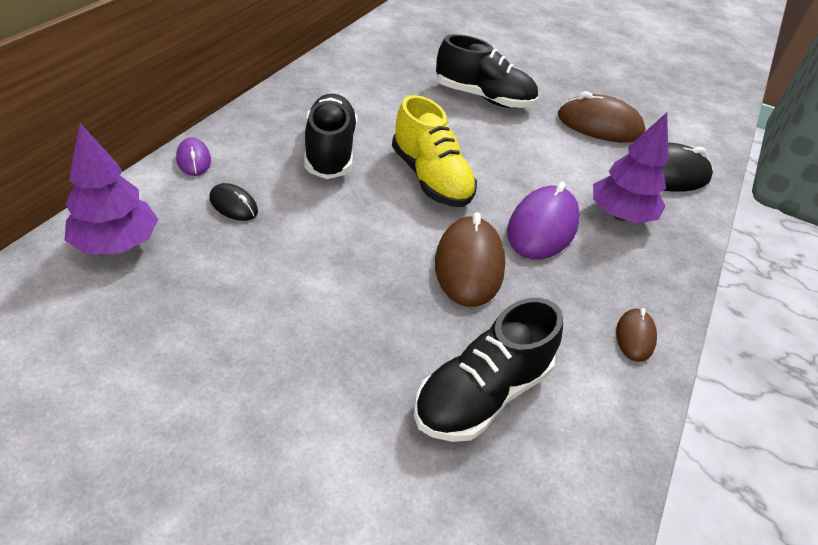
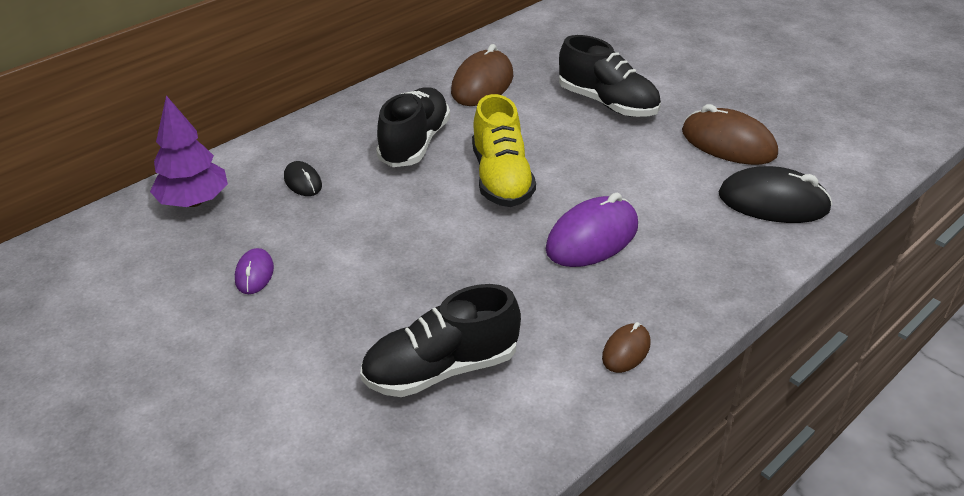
camera: 25 degrees right, 5 degrees down
purple mouse [176,137,211,176] -> purple mouse moved to [235,248,274,294]
brown mouse [435,212,506,307] -> brown mouse moved to [451,44,513,106]
purple tree [593,112,669,223] -> none

